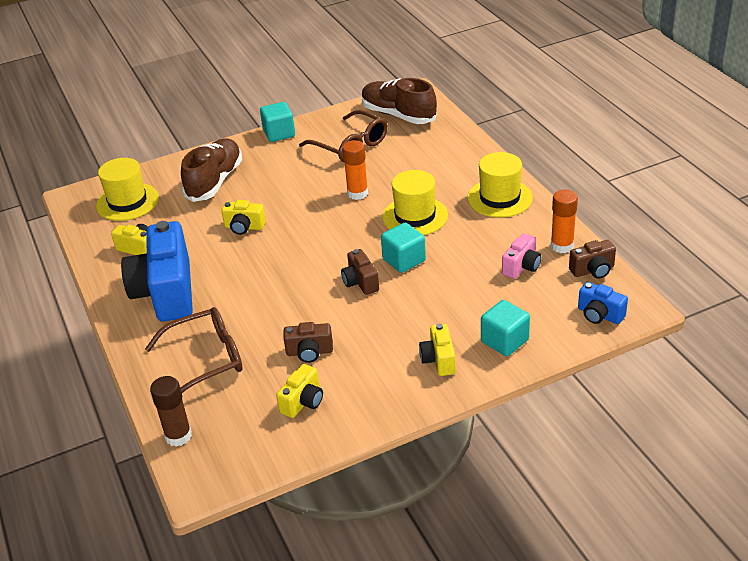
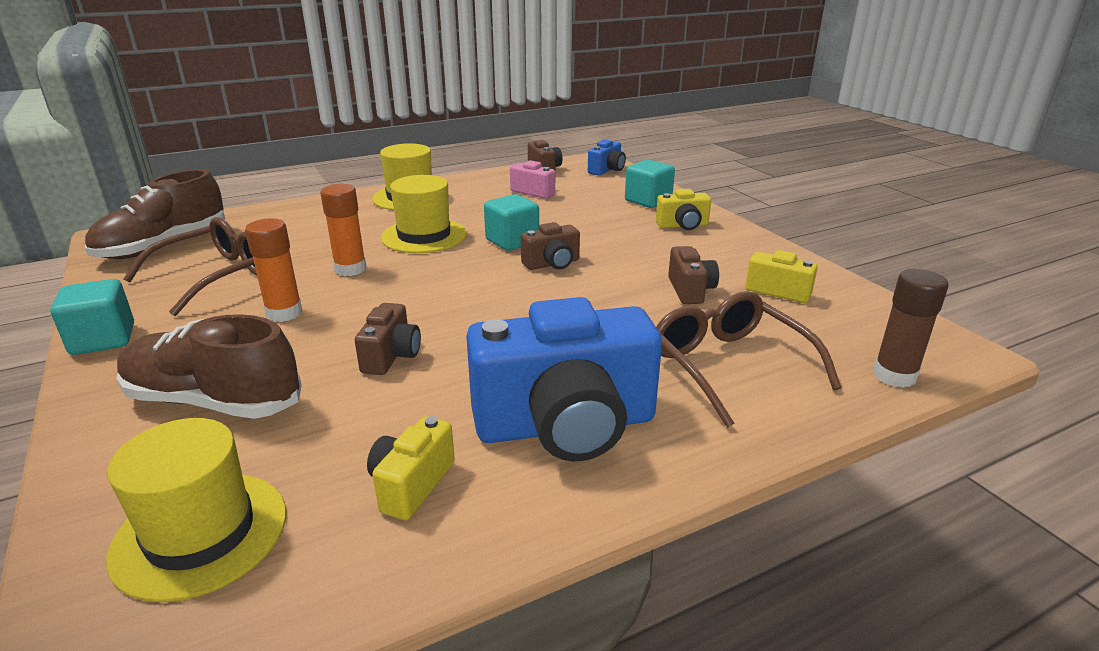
camera: 95 degrees left, 10 degrees down
yellow camera [221,200,266,235] -> brown camera [355,303,421,375]
orange glue stick [551,190,578,253] -> orange glue stick moved to [245,218,302,322]

